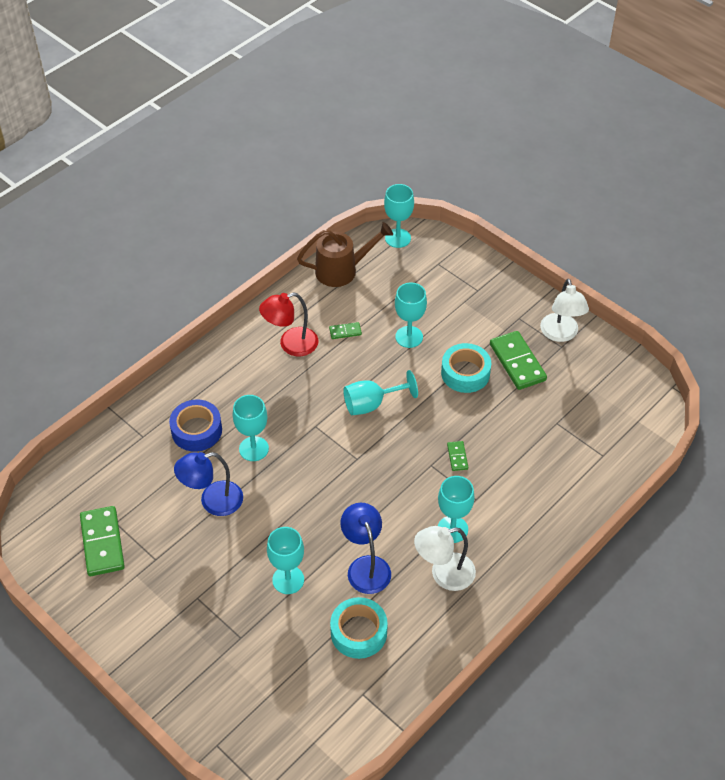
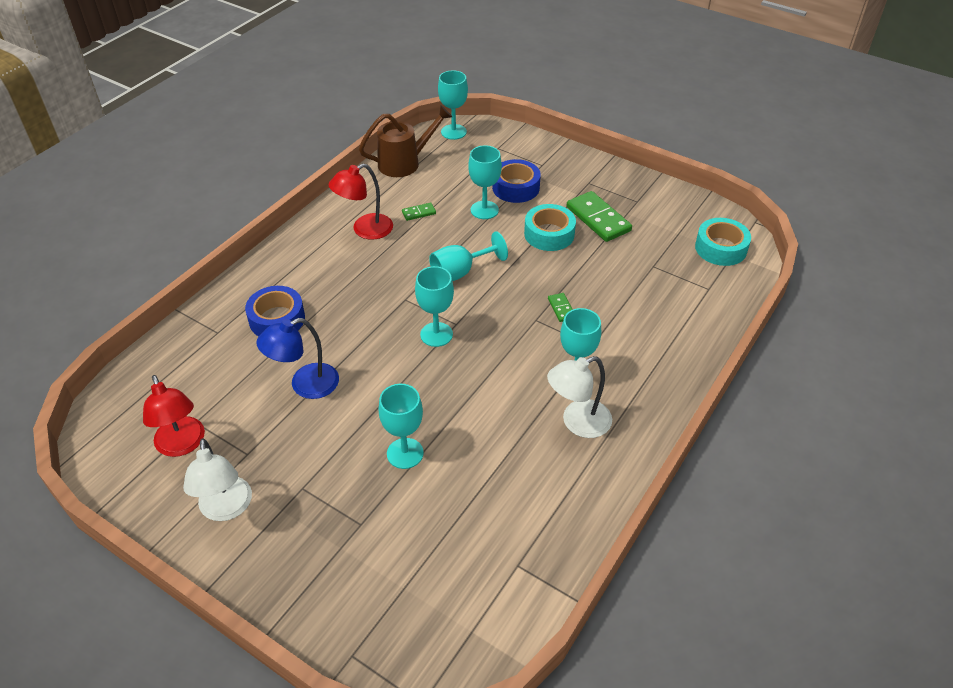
camera: 10 degrees left, 5 degrees down
green domino [80,506,125,576] -> red lamp [143,375,205,457]
turquoise goblet [233,395,269,461] -> turquoise goblet moved to [415,266,454,347]
turquoise tape [330,597,388,659] -> turquoise tape moved to [695,218,751,266]
blue lamp [340,503,391,594] -> none
white lamp [540,279,589,342] -> white lamp moved to [183,438,252,521]
none -> blue tape [492,159,541,203]

